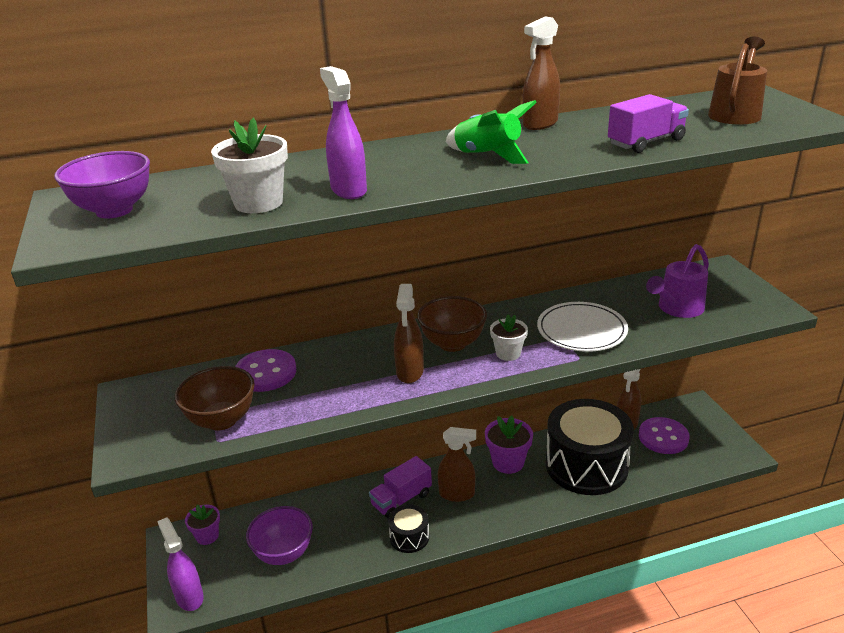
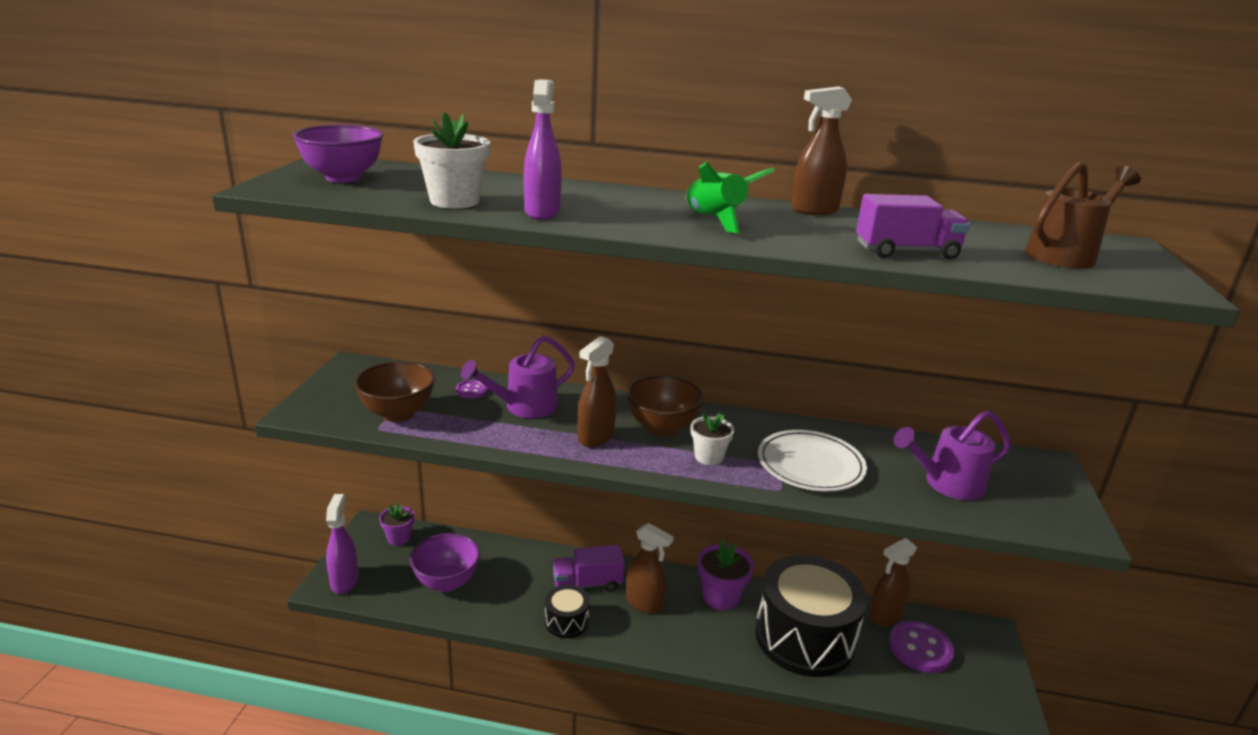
camera: 25 degrees right, 5 degrees down
purple button [235,349,296,392] -> purple button [456,380,488,399], size x0.51
none -> purple watering can [461,336,575,418]

